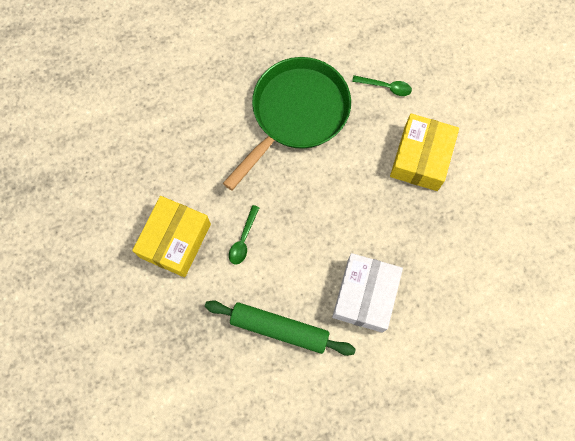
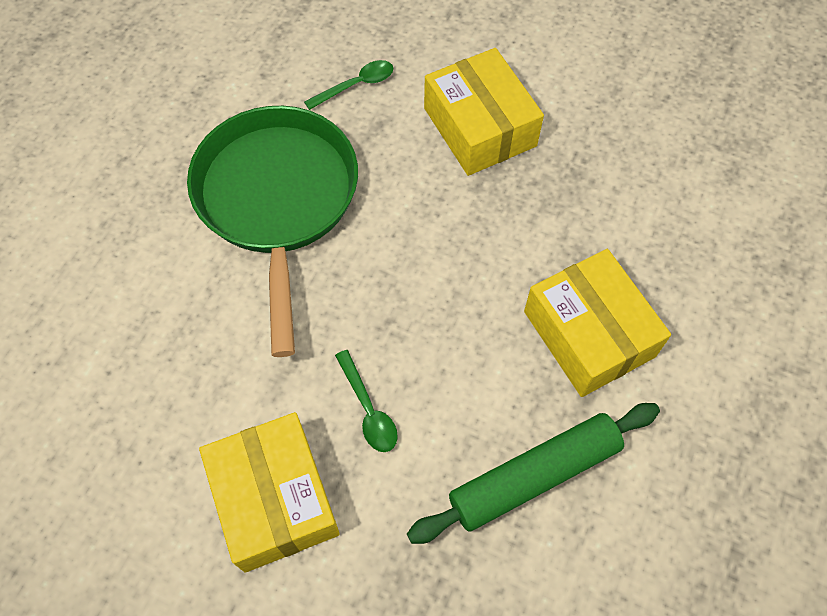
camera: 45 degrees left, 10 degrees down
white box [332,253,403,333] -> yellow box [524,249,671,397]

